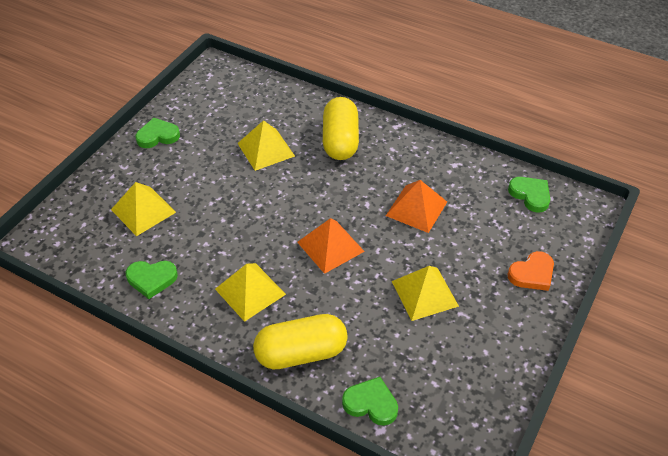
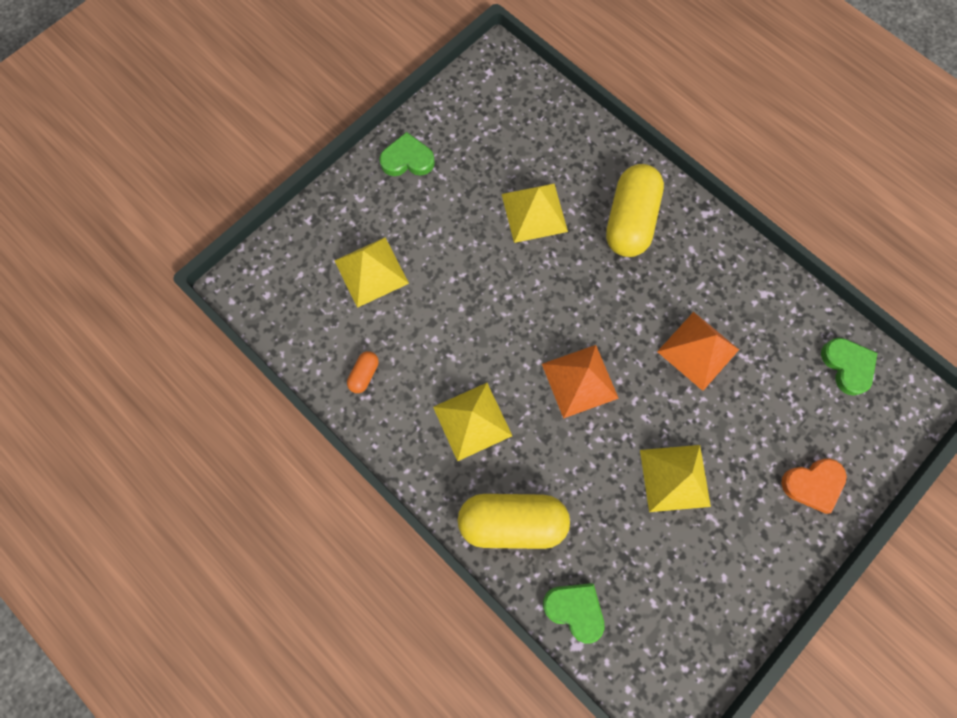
camera: 15 degrees right, 25 degrees up
green heart [126,261,178,299] -> orange capsule [347,351,379,393]

